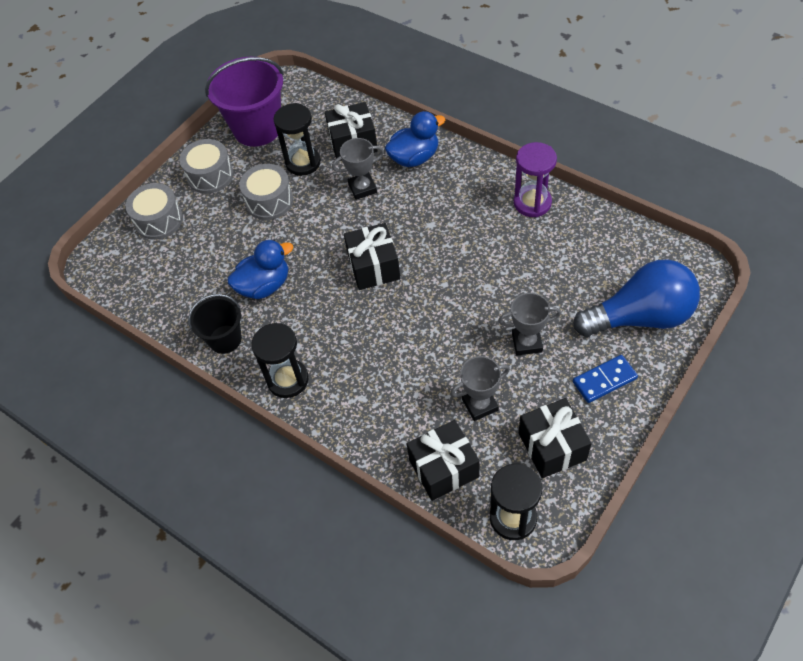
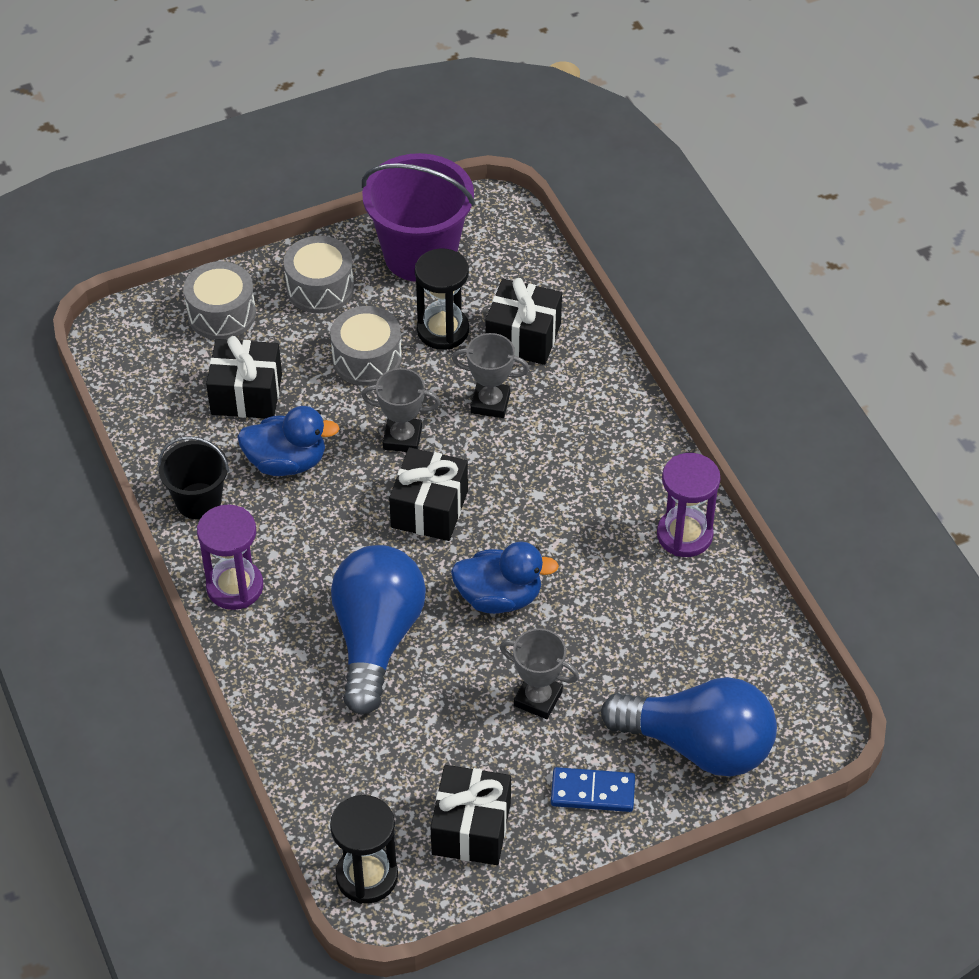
camera: 25 degrees right, 5 degrees down
black hourglass [251,323,309,398] -> purple hourglass [197,505,263,610]
blue duck [385,111,445,167] -> blue duck moved to [451,541,559,614]
black gift [407,420,480,501] -> black gift moved to [206,336,282,418]
grey trophy [451,356,510,421] -> grey trophy moved to [361,368,440,452]
none -> blue light bulb [331,545,426,715]

